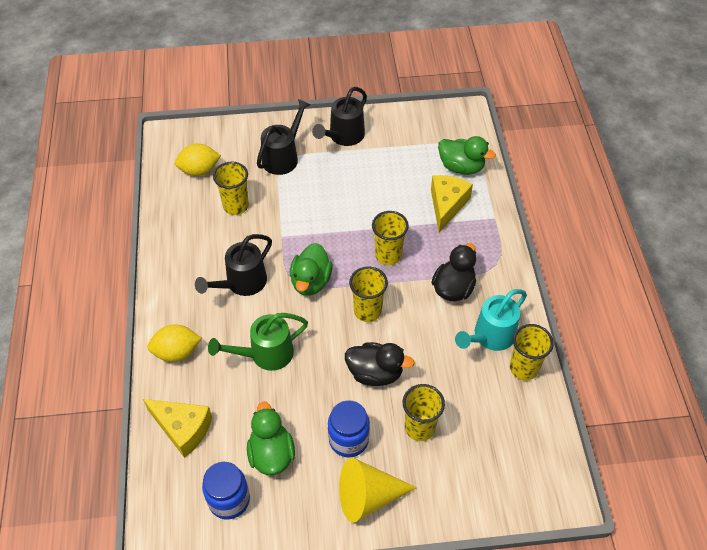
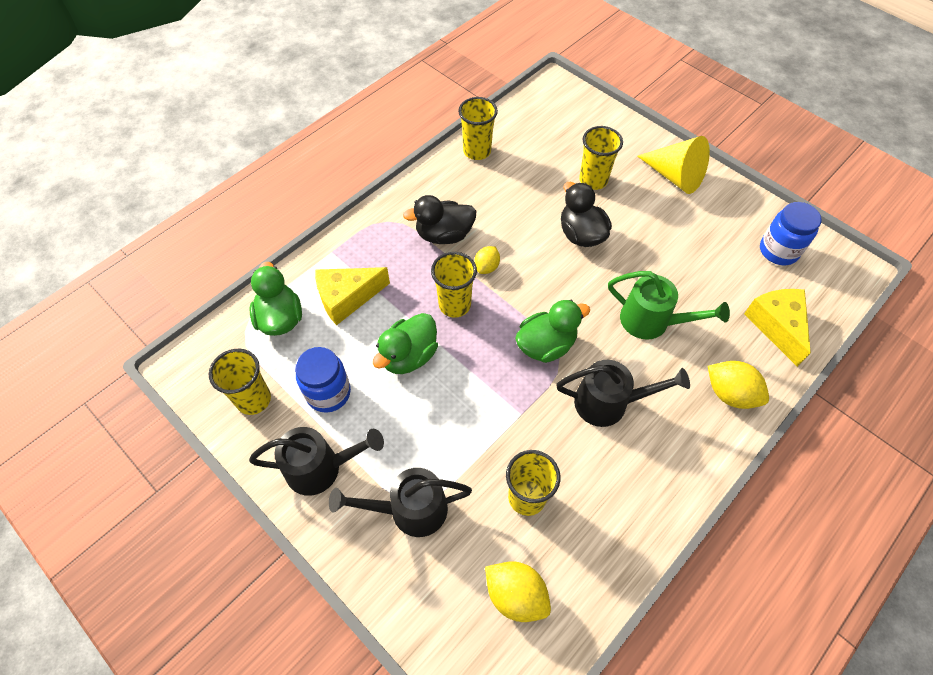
camera: 130 degrees left, 5 degrees up
green duck [247,401,295,475] -> green duck moved to [373,313,438,374]
blue jar [328,400,370,457] -> blue jar moved to [295,347,351,413]
yellow cup [349,266,388,322] -> yellow cup moved to [209,349,271,415]
turquoise watering can [455,289,527,351] -> none
none -> yellow lemon [474,246,500,274]

